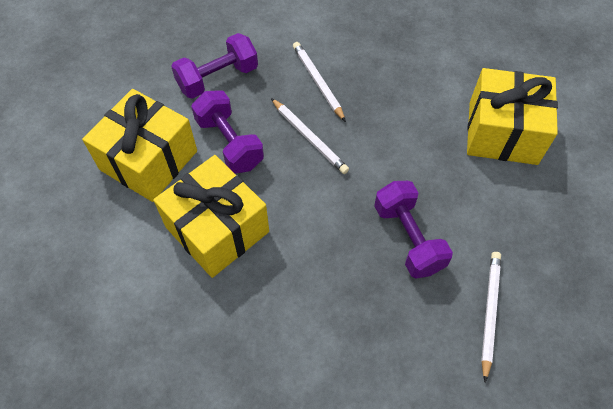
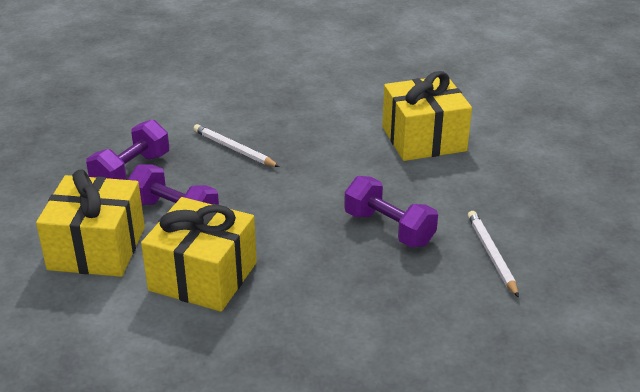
camera: 25 degrees left, 25 degrees down
white pencil [271,98,349,174] -> none

